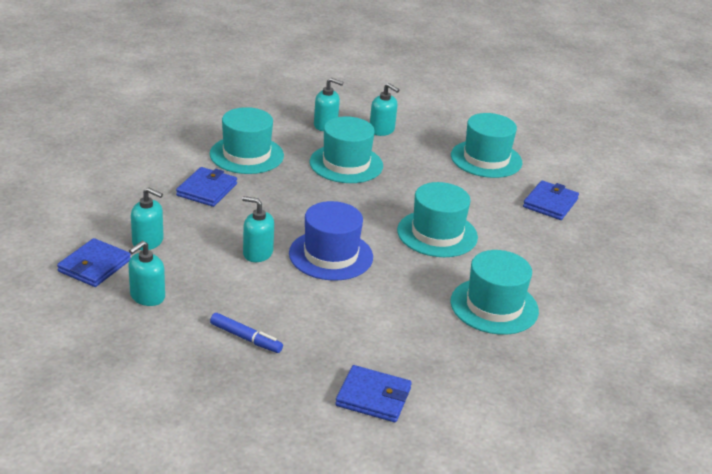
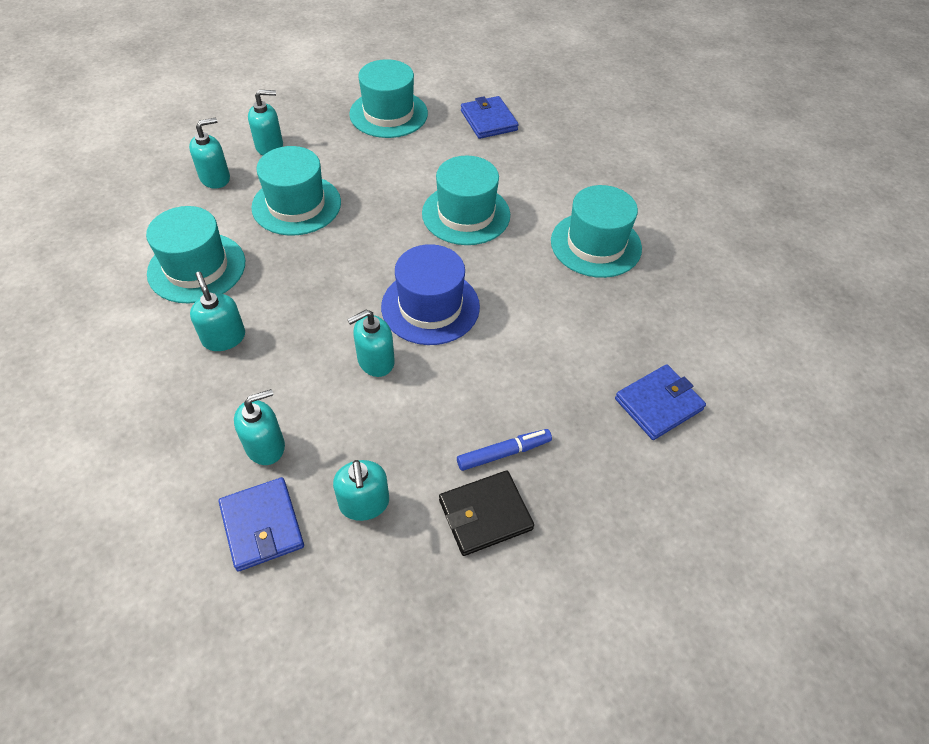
camera: 50 degrees left, 20 degrees up
blue wallet [176,167,237,207] -> turquoise soap dispenser [190,272,245,351]
none -> black wallet [439,470,534,556]

